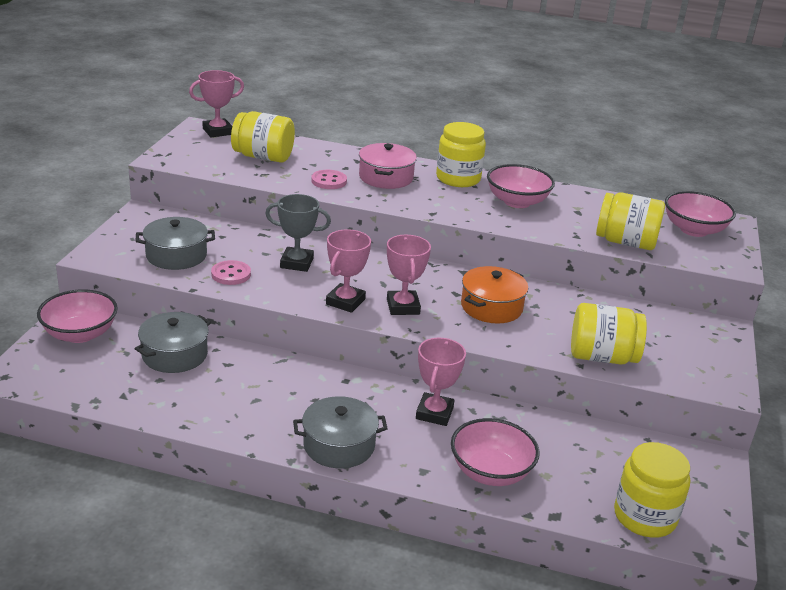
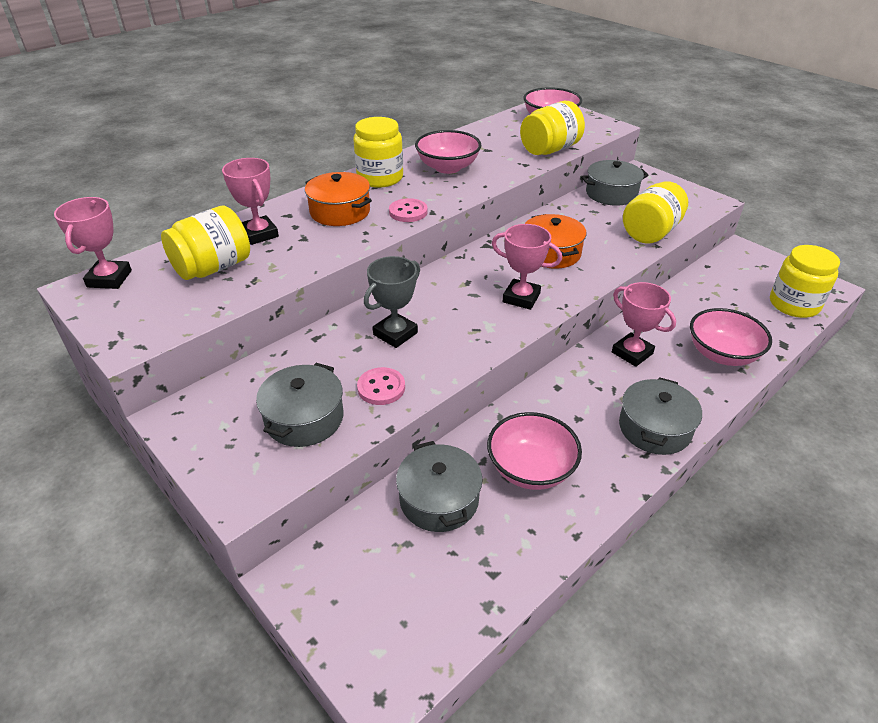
camera: 55 degrees left, 10 degrees up
pink bowl [37,289,118,343] -> pink bowl moved to [487,412,582,490]
pink button [311,170,347,189] -> pink button moved to [389,198,428,222]
pink trophy [326,229,371,313] -> pink trophy moved to [222,158,279,245]
pink pot [359,143,417,189] -> orange pot [305,172,372,226]
none -> grey pot [581,160,649,206]

